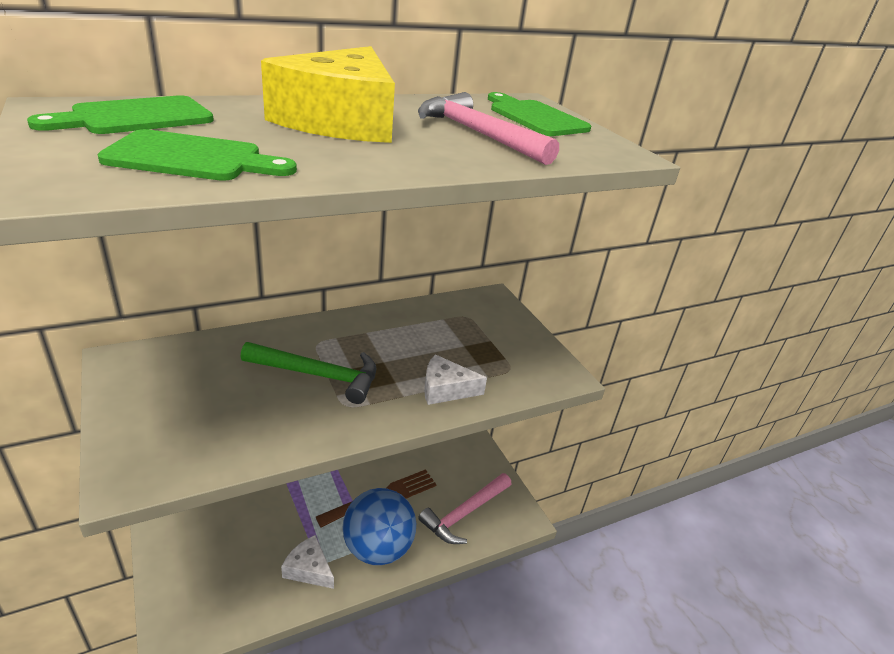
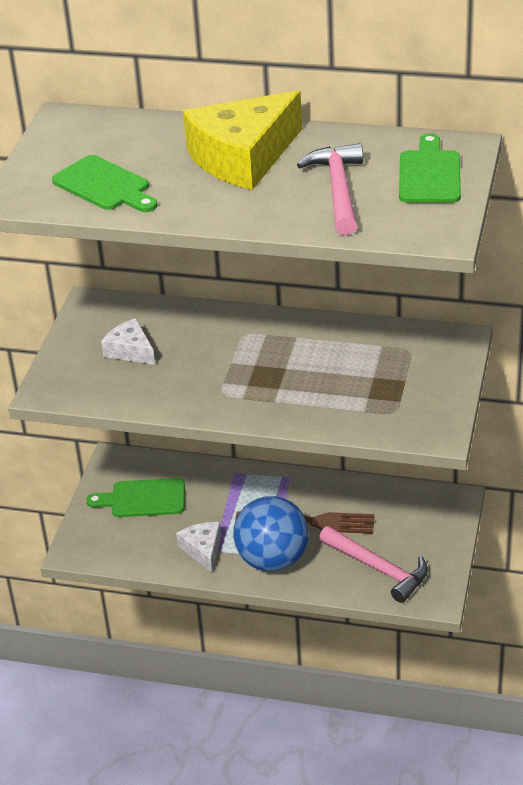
camera: 45 degrees right, 5 degrees up
green cutting board [27,95,214,134] -> green cutting board moved to [86,478,185,517]
green hammer [241,342,377,404] -> none
pink hammer [418,473,511,544] -> pink hammer turned 135 degrees counterclockwise [319,526,428,603]
white cheese [424,354,487,405] -> white cheese moved to [101,318,155,365]

